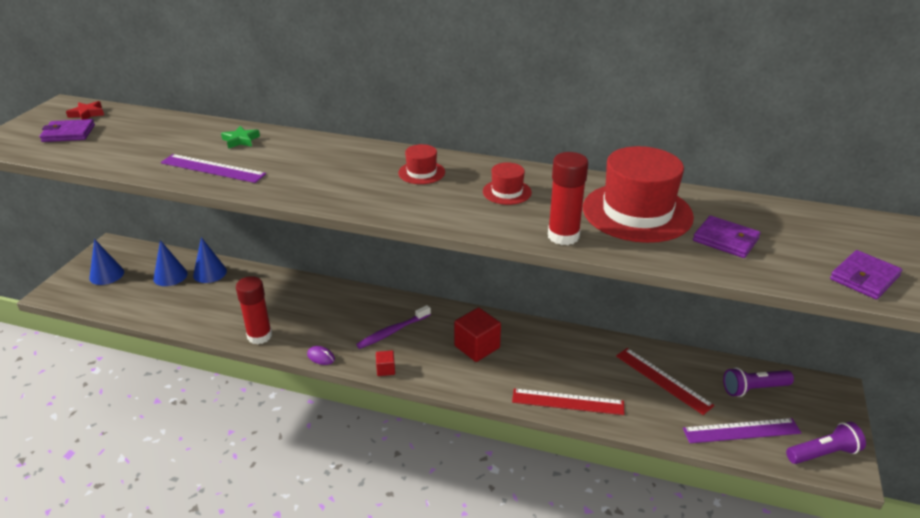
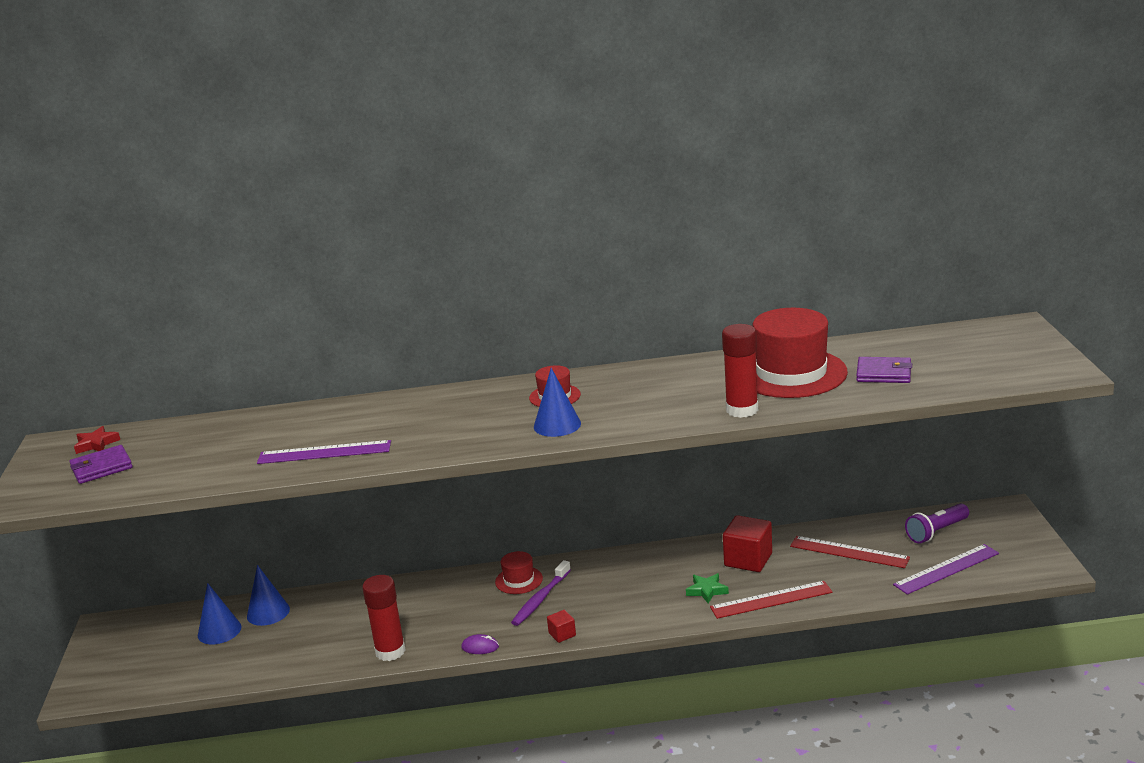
camera: 20 degrees left, 10 degrees down
blue cone [89,239,124,285] -> blue cone moved to [534,368,581,437]
green star [221,126,260,149] -> green star moved to [686,573,729,603]
red cube [454,307,501,362] -> red cube moved to [723,515,772,572]
red hat [483,162,532,205] -> red hat moved to [495,551,543,594]
purple flashlight [786,422,866,464] -> none
purple wallet [830,250,902,300] -> none

